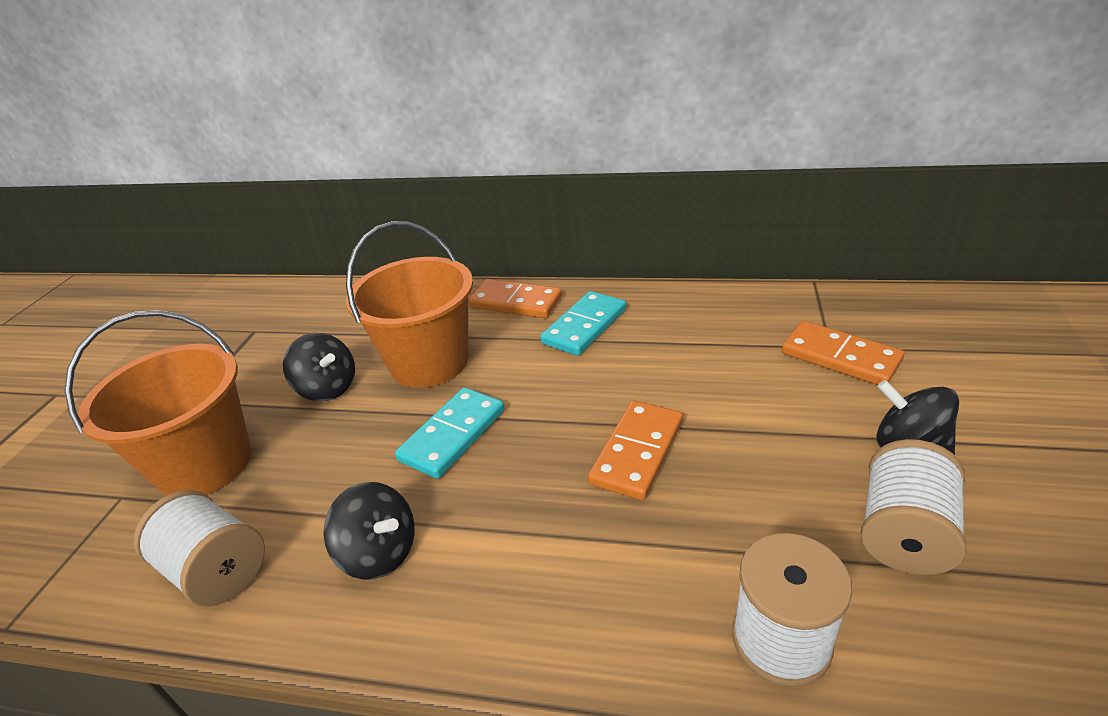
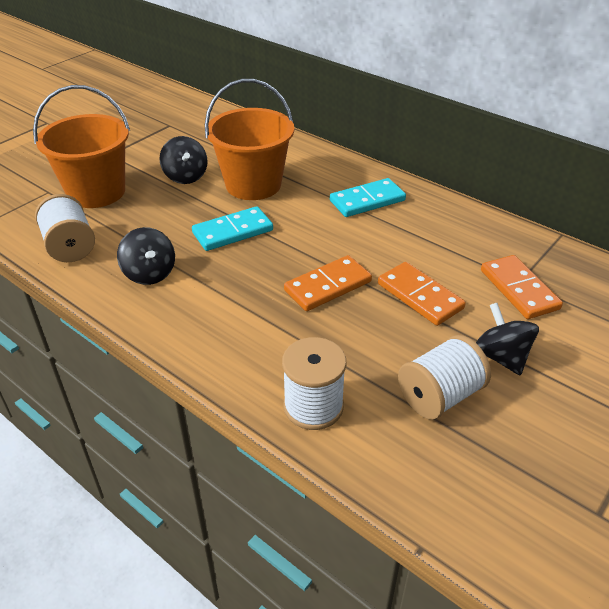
camera: 25 degrees right, 5 degrees up
orange domino [469,279,562,318] -> orange domino moved to [378,262,466,326]

